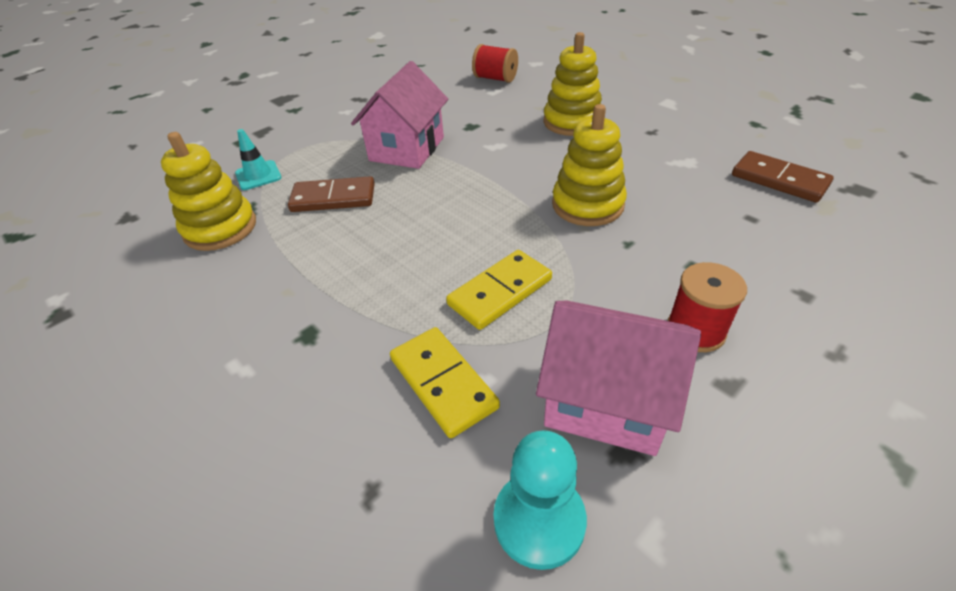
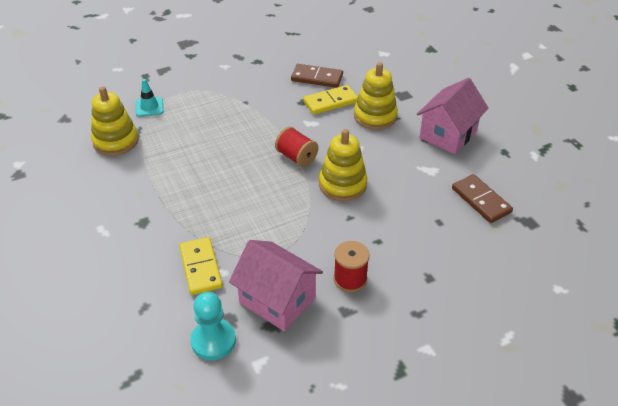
camera: 15 degrees right, 0 degrees up
brown domino [288,176,375,212] -> brown domino moved to [291,64,343,88]
pink house [351,61,448,169] -> pink house moved to [416,78,489,154]
yellow domino [446,250,552,330] -> yellow domino moved to [303,85,358,115]
red spool [472,44,518,83] -> red spool moved to [275,127,318,167]

